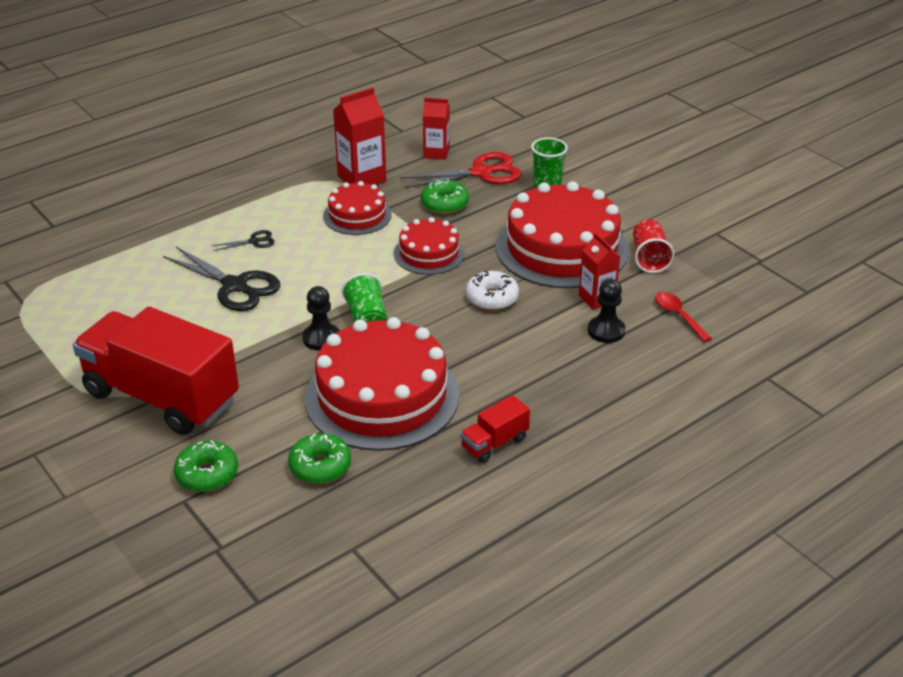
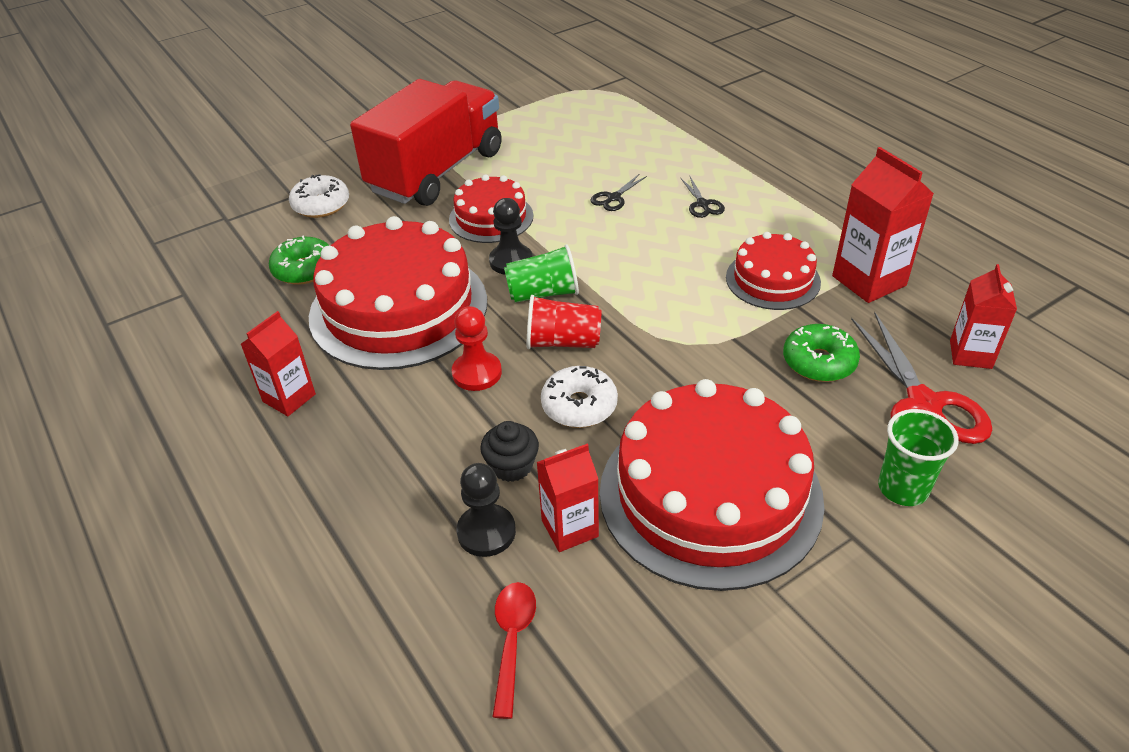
camera: 95 degrees right, 5 degrees up
black scissors [163,247,280,311] -> black scissors [591,174,647,211], size x0.48
green donut [174,440,238,492] -> white donut [289,174,349,218]
red cake [394,217,465,275] -> red cake moved to [449,174,534,243]
red truck [460,395,530,463] -> red carton [241,311,316,416]
red cup [633,219,674,273] -> red cup moved to [527,295,601,349]
red spoon [655,292,712,342] -> red spoon turned 60 degrees counterclockwise [492,582,536,719]
none -> red pawn [452,306,502,391]
none -> black cupcake [480,421,539,482]

